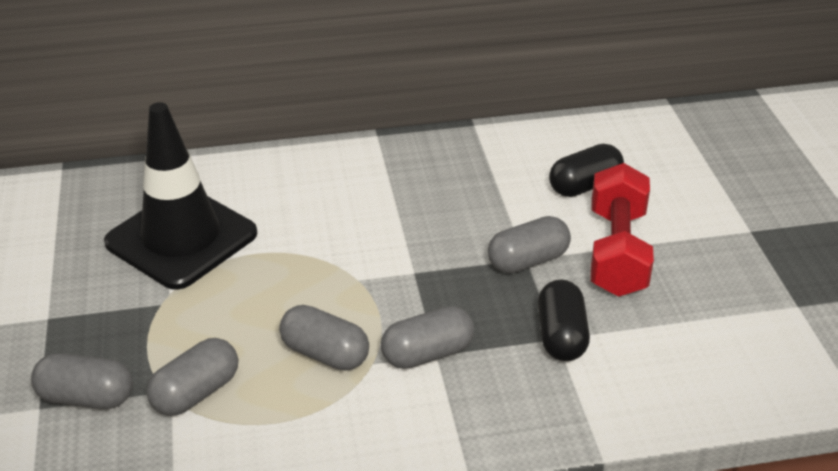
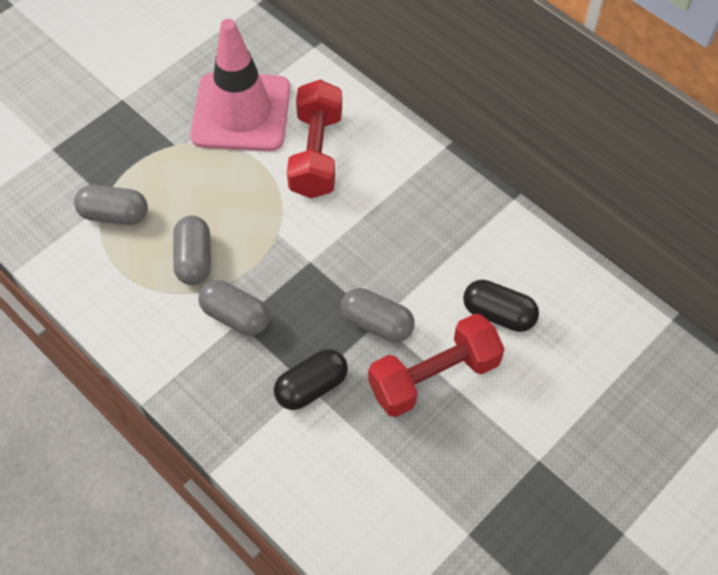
camera: 55 degrees right, 20 degrees up
grey capsule [31,353,133,409] -> none
black traffic cone [104,102,257,290] -> pink traffic cone [190,19,290,151]
none -> red dumbbell [287,80,342,198]

